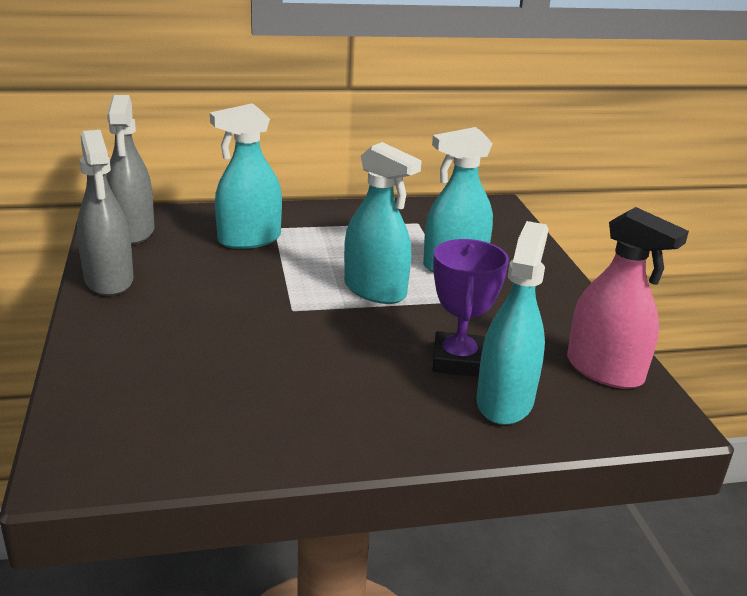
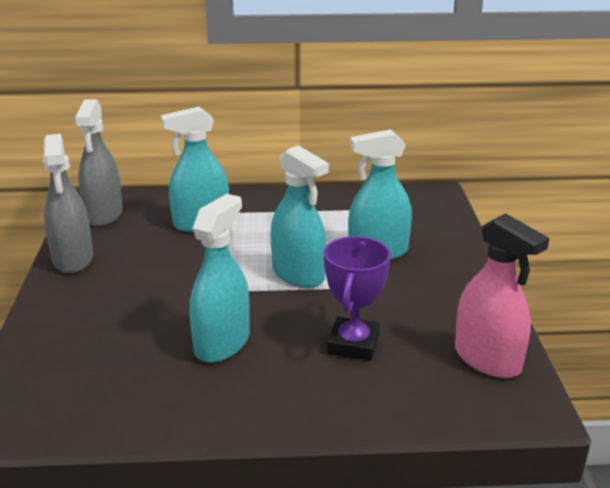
camera: 10 degrees right, 0 degrees up
turquoise spray bottle [477,221,549,425] -> turquoise spray bottle moved to [190,194,250,363]

